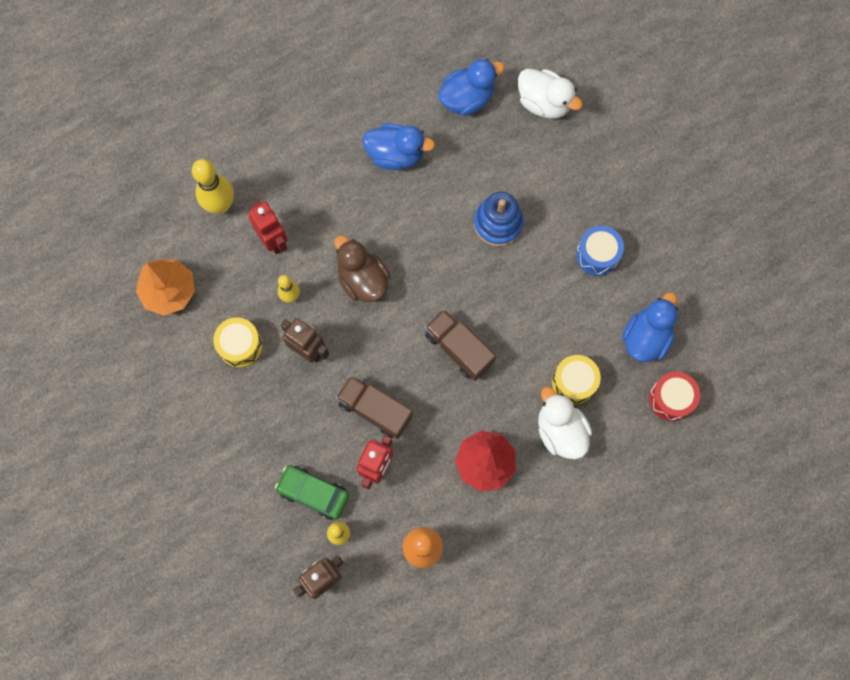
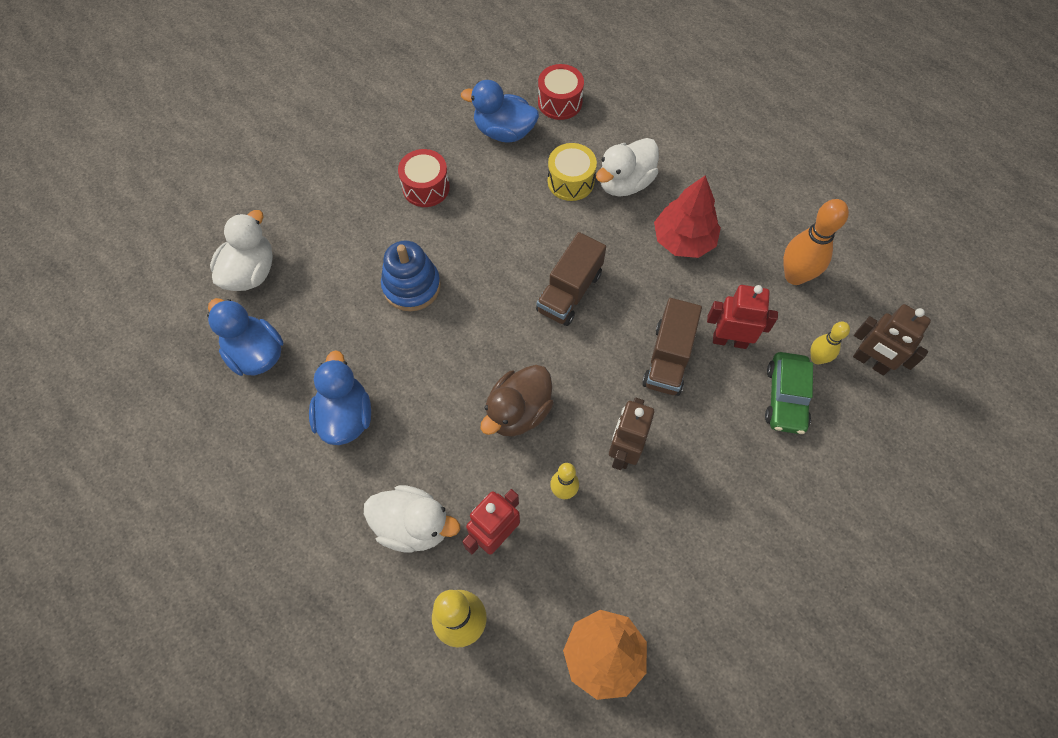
camera: 105 degrees left, 10 degrees down
yellow drum [213,317,262,367] -> none
blue drum [576,226,624,276] -> red drum [398,149,450,207]
none -> white duck [364,485,460,553]

